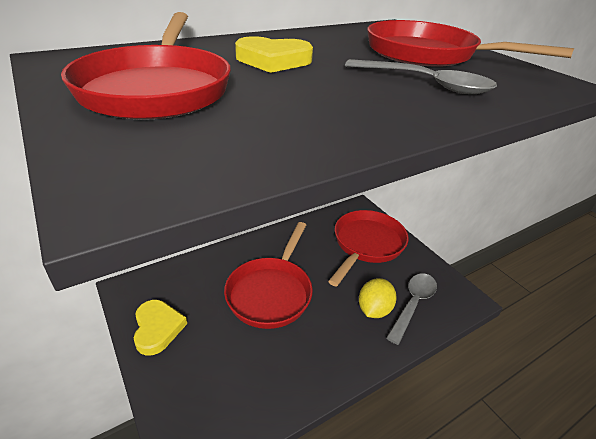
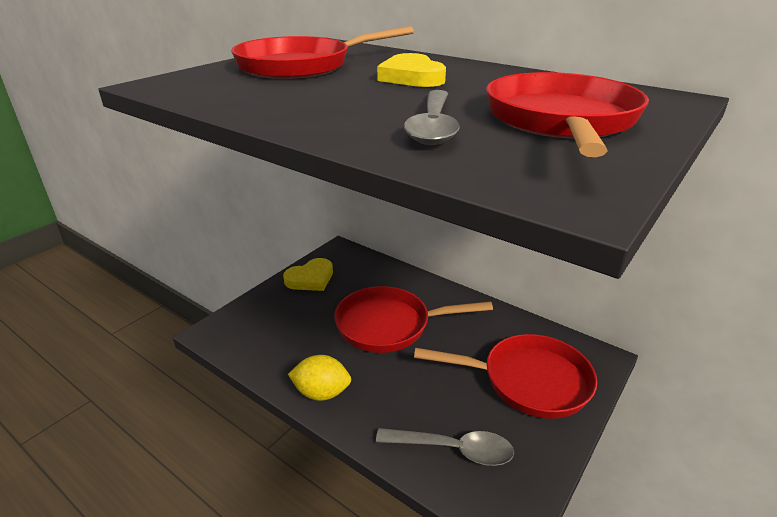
camera: 70 degrees right, 5 degrees down
yellow lemon [359,278,396,318] -> yellow lemon moved to [288,355,351,401]

